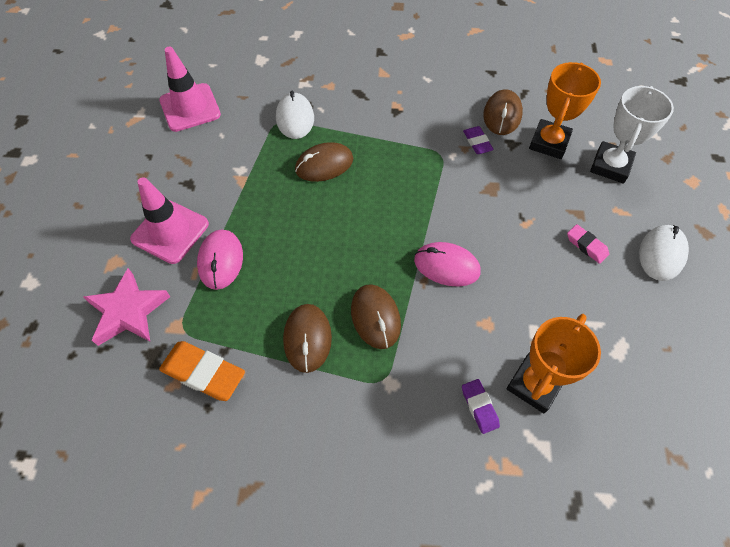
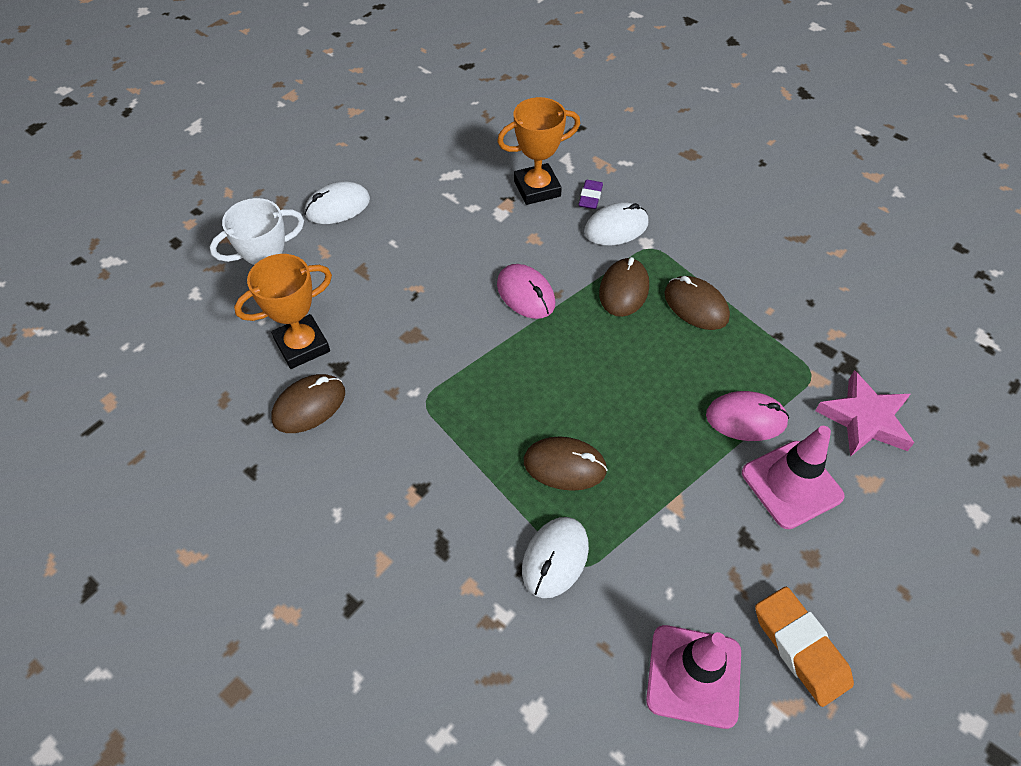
camera: 145 degrees left, 5 degrees down
orange eraser [159,341,245,401] -> orange eraser moved to [755,587,854,707]
pink mouse [197,230,243,290] -> pink mouse turned 60 degrees clockwise [706,391,789,441]
brown mouse [283,304,332,373] -> brown mouse turned 75 degrees counterclockwise [664,276,730,330]
purple eraser [463,126,494,154] -> none
pink eraser [567,224,609,264] -> none
none -> white mouse [584,202,648,246]

